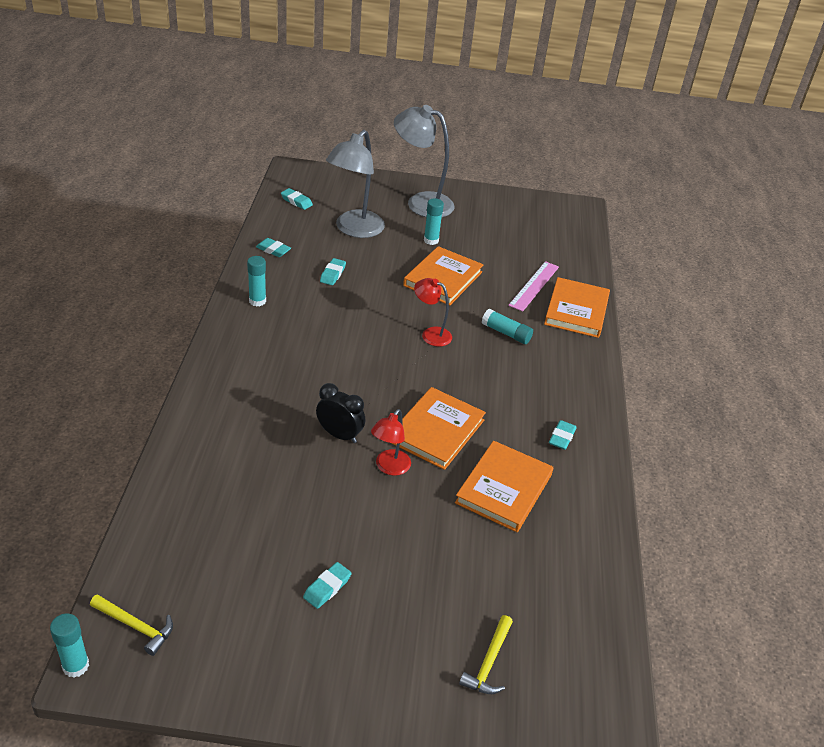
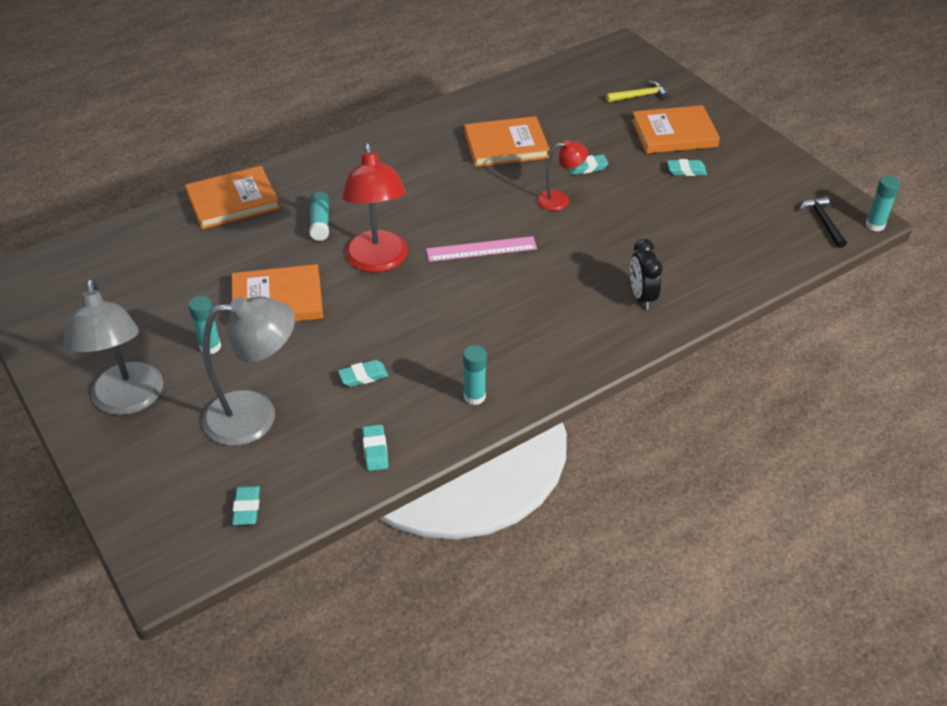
camera: 125 degrees left, 5 degrees up
yellow hammer [90,594,173,656] -> black hammer [800,196,847,248]
black clock [316,383,365,443] -> black clock moved to [630,239,663,310]
orange book [391,387,486,470] -> orange book moved to [632,105,720,154]
red lamp [414,278,452,347] -> red lamp [342,143,408,272], size x1.85
pink ruler [508,261,559,311] -> pink ruler moved to [426,236,537,262]
turquoise eraser [549,420,577,450] -> turquoise eraser moved to [568,155,608,175]

